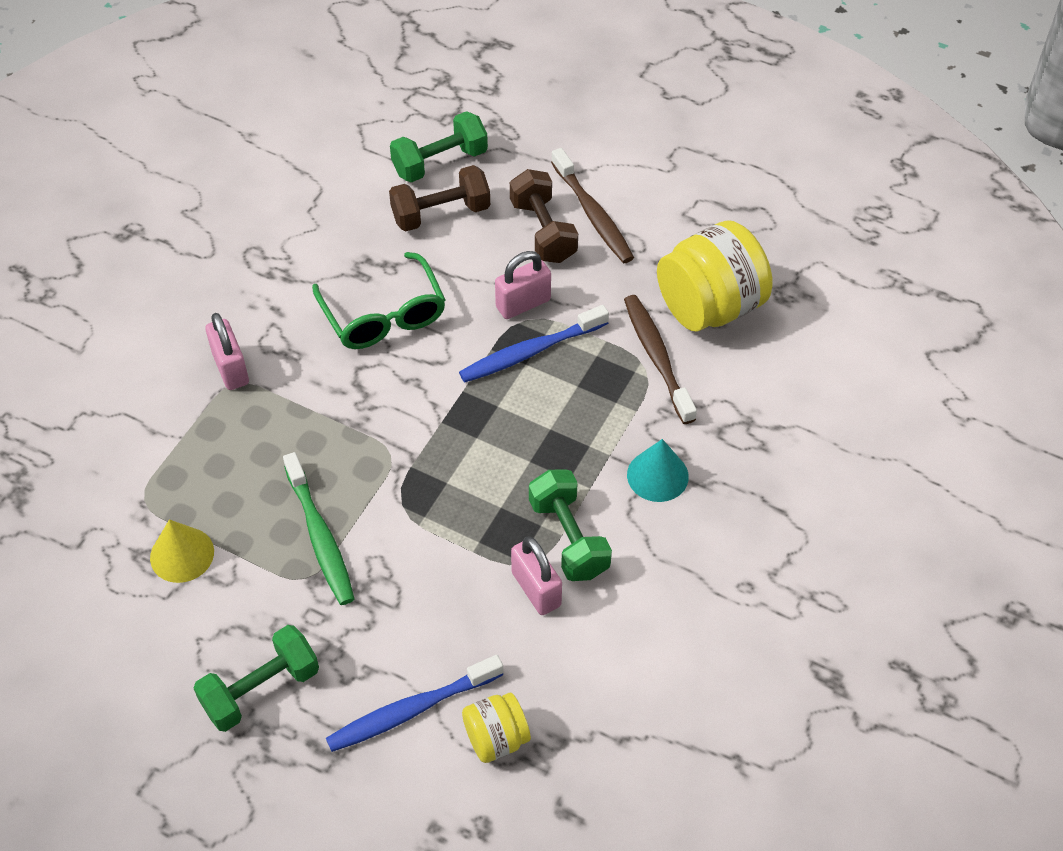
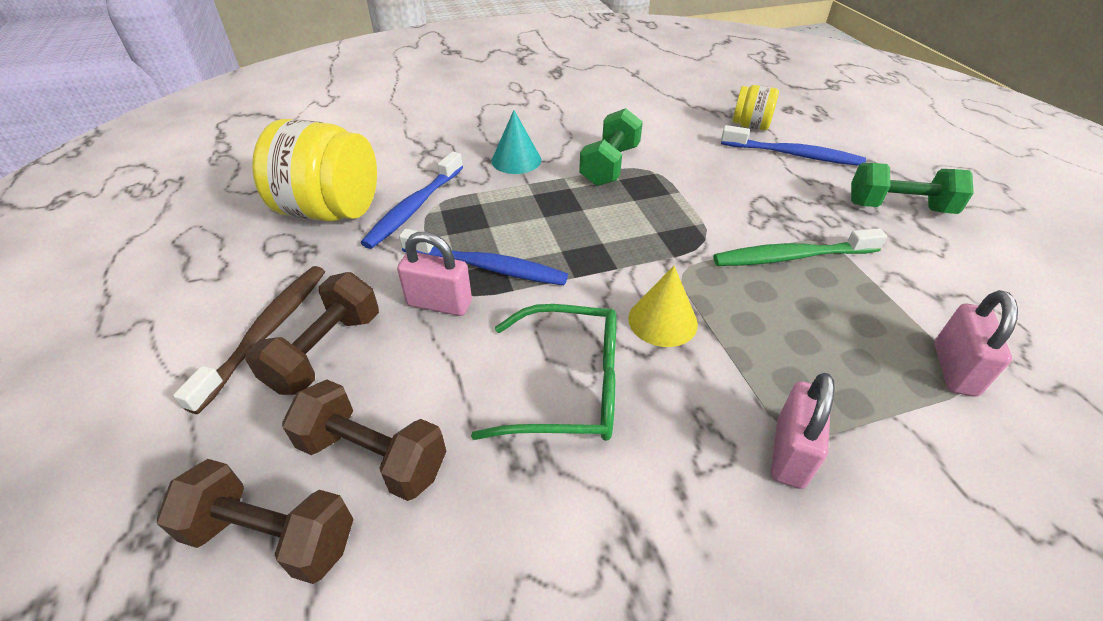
camera: 135 degrees left, 10 degrees down
yellow cone [150,519,214,583] -> yellow cone moved to [628,266,698,347]
green toothbrush [283,452,355,605] -> green toothbrush turned 120 degrees counterclockwise [713,228,887,266]
green glasses [312,252,445,349] -> green glasses turned 75 degrees clockwise [471,304,616,441]
green dumbbell [390,111,488,183] -> brown dumbbell [157,459,354,584]
pink padlock [511,537,562,615] -> pink padlock moved to [935,290,1018,397]
brown toothbrush [624,295,697,424] -> blue toothbrush [361,151,463,249]

